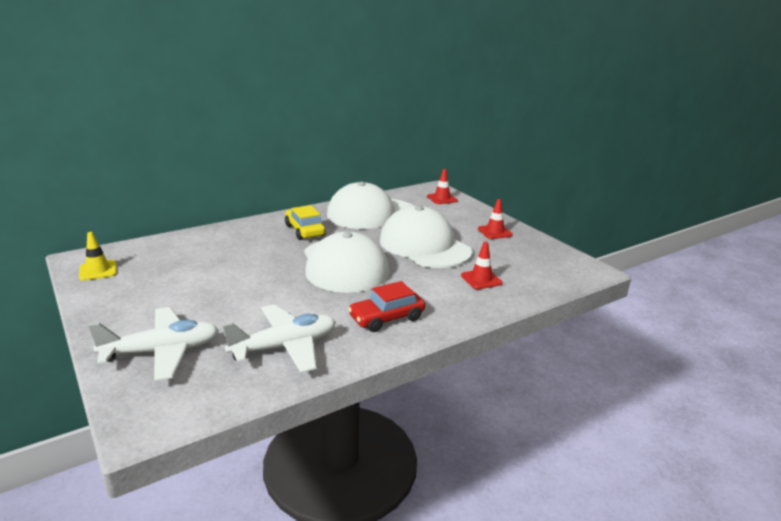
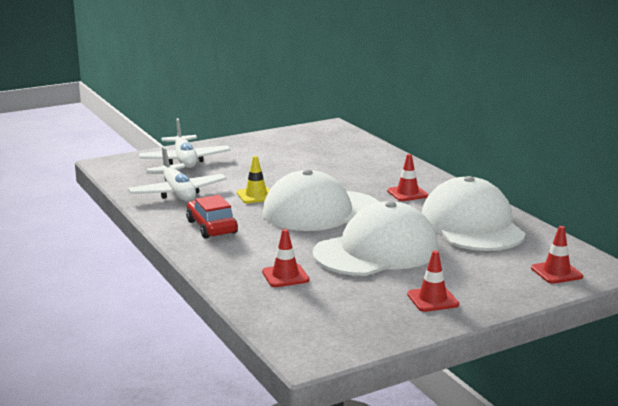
camera: 95 degrees right, 5 degrees down
yellow traffic cone [79,232,117,281] -> yellow traffic cone moved to [237,156,270,203]
yellow car [285,205,326,240] -> red traffic cone [387,154,429,201]

